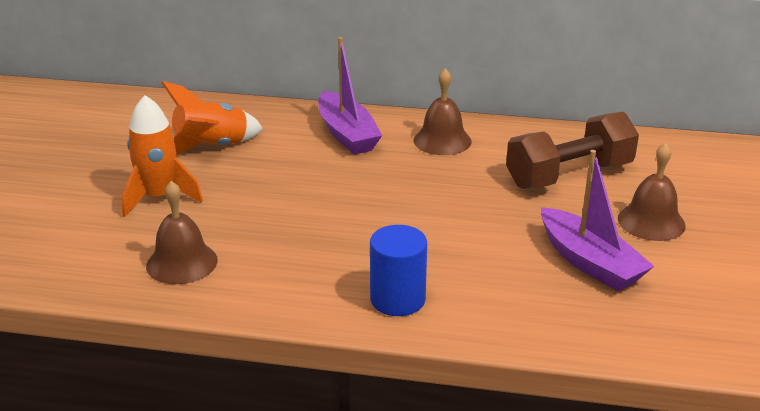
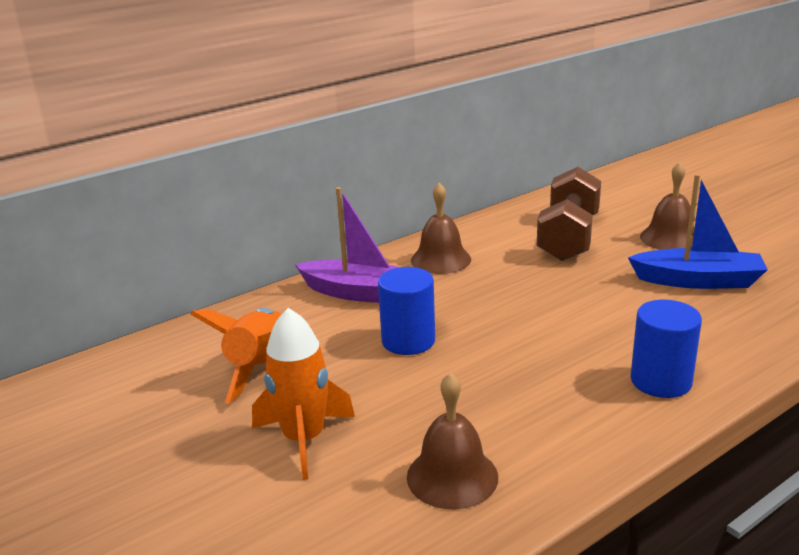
camera: 45 degrees left, 5 degrees down
purple boat [541,150,654,291] -> blue boat [628,174,768,289]
none -> blue cylinder [378,267,435,355]

